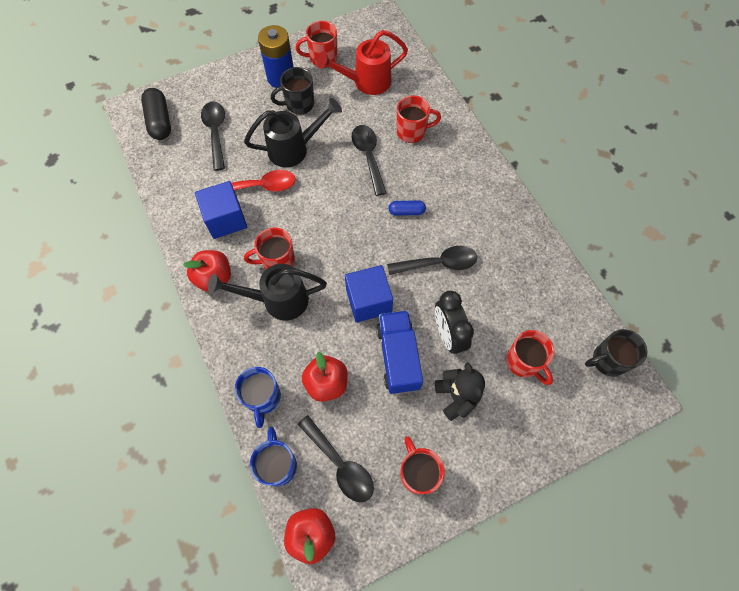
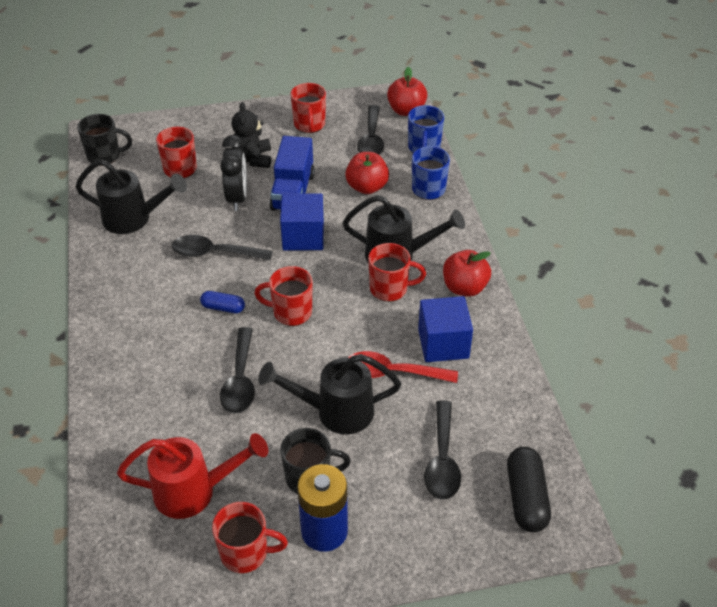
camera: 165 degrees left, 20 degrees down
black spoon [298,415,374,502] -> black spoon turned 150 degrees counterclockwise [357,105,384,155]
red mug [397,95,441,143] -> red mug moved to [254,266,313,326]
none -> black watering can [75,159,187,234]

